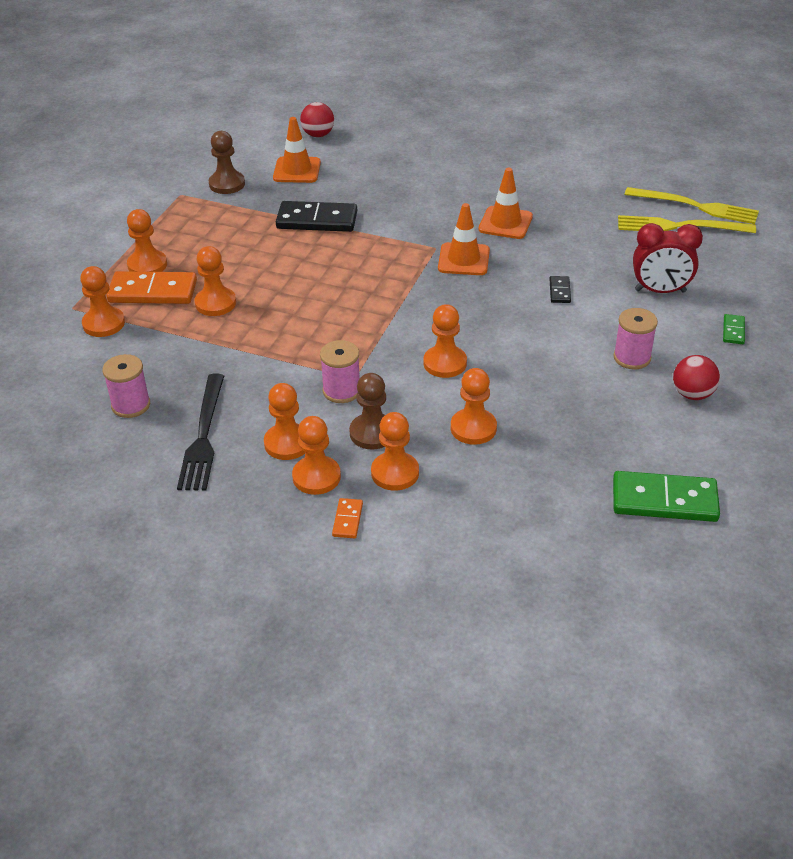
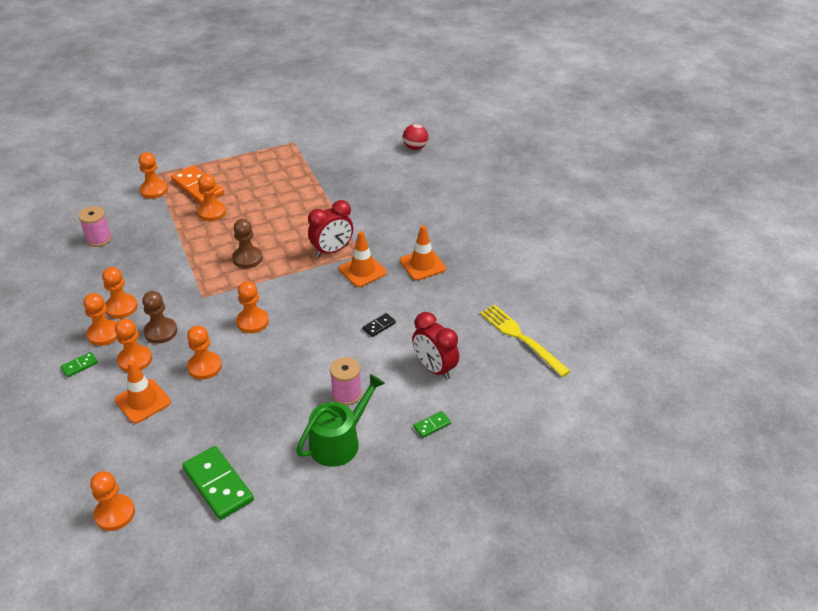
camera: 45 degrees right, 0 degrees up
orange pawn [127,209,167,272] -> orange pawn moved to [90,471,135,531]
black fork [177,374,224,491] -> none
brown pawn [209,131,245,194] -> brown pawn moved to [232,219,263,268]
orange traffic cone [273,117,321,183] -> orange traffic cone moved to [115,360,171,424]
black domino [276,201,357,232] -> none
pink spool [320,340,360,403] -> none
orange domino [332,498,363,538] -> green domino [61,352,98,377]
yellow fork [624,187,759,224] -> none
red ball [673,355,720,400] -> green watering can [296,374,385,467]
none -> red clock [308,200,353,257]

